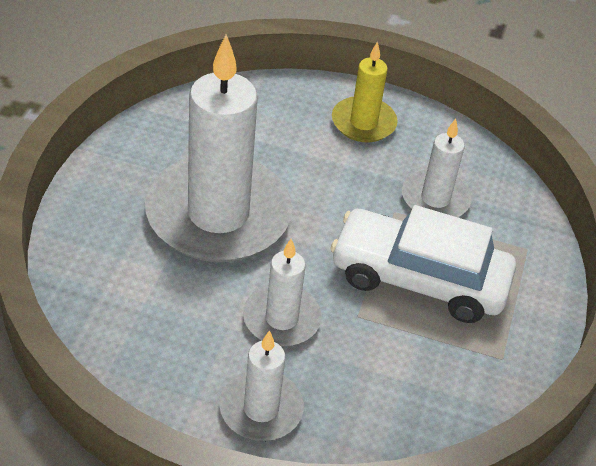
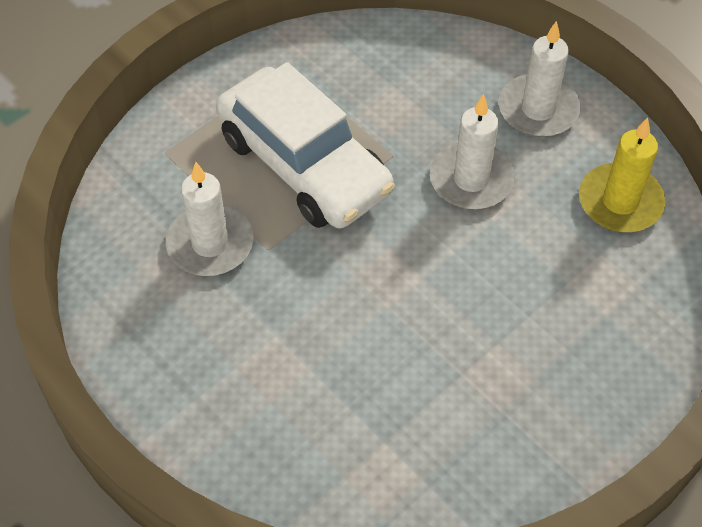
camera: 145 degrees left, 10 degrees up
white candle [145,34,292,262] -> none
yellow candle [332,41,398,142] -> yellow candle moved to [579,117,666,232]

